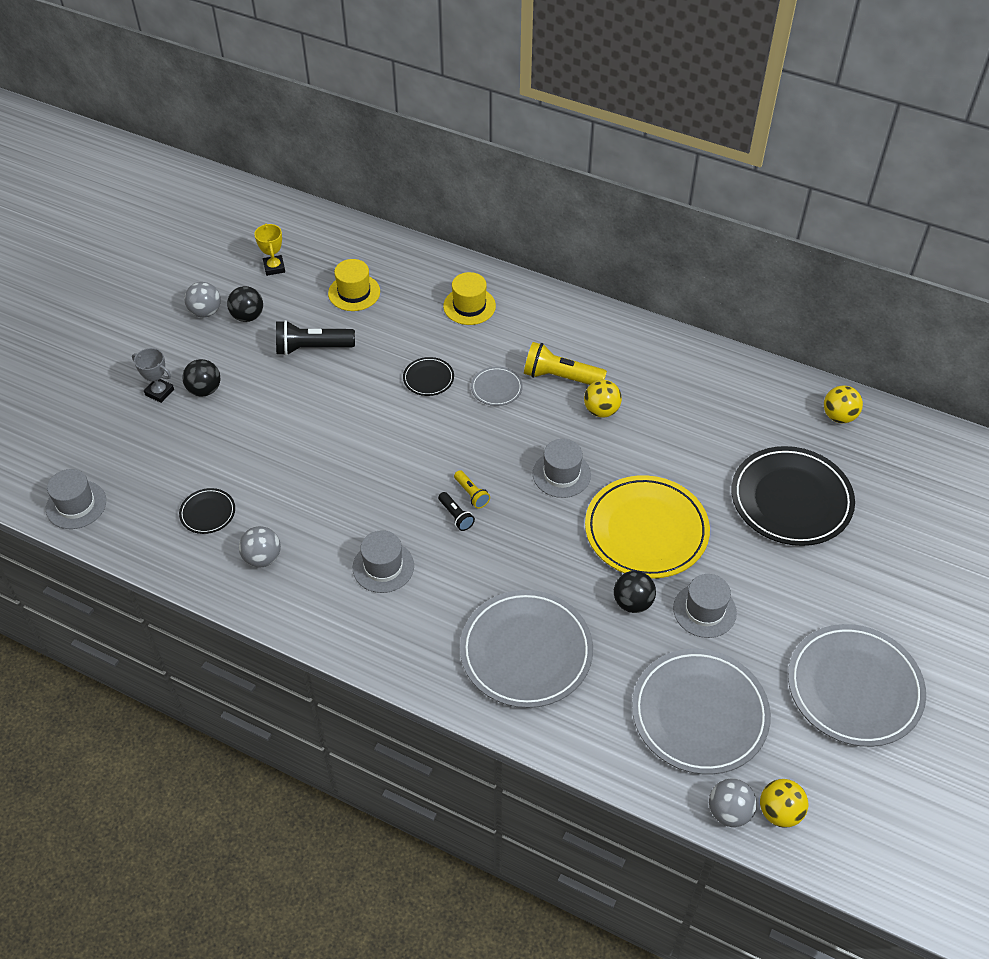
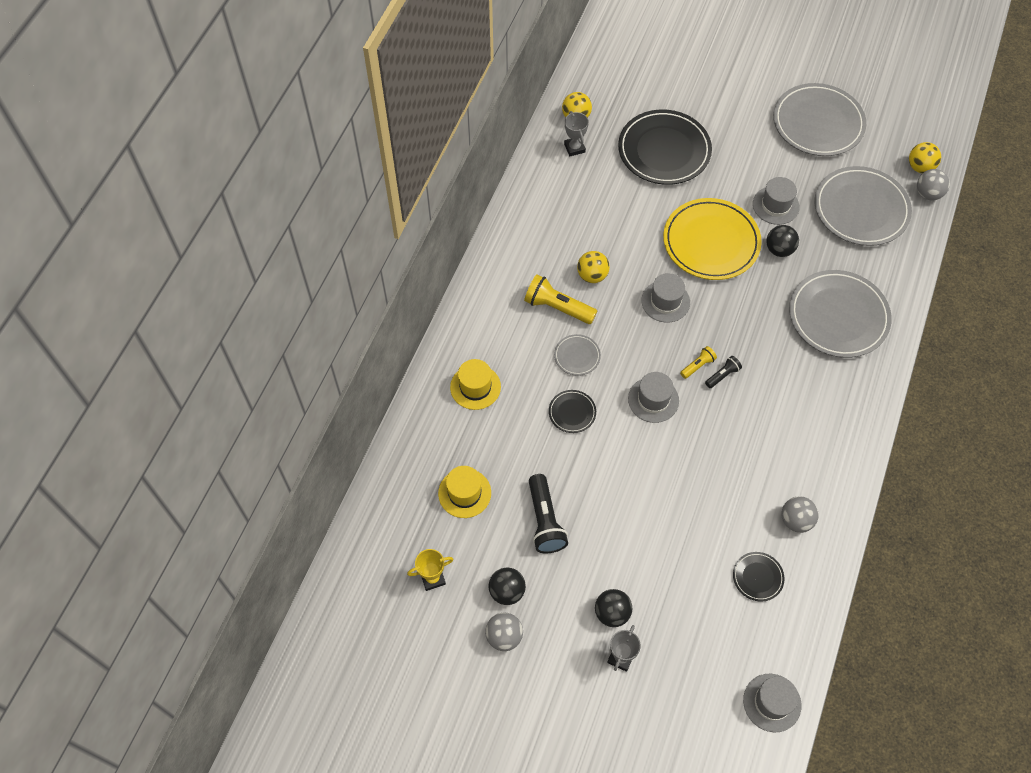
camera: 95 degrees left, 10 degrees up
grey hat [353,530,414,593] -> grey hat moved to [628,372,679,423]
yellow flashlight [524,342,607,385] -> yellow flashlight turned 105 degrees clockwise [524,274,597,324]
none -> grey trophy [564,111,589,156]

